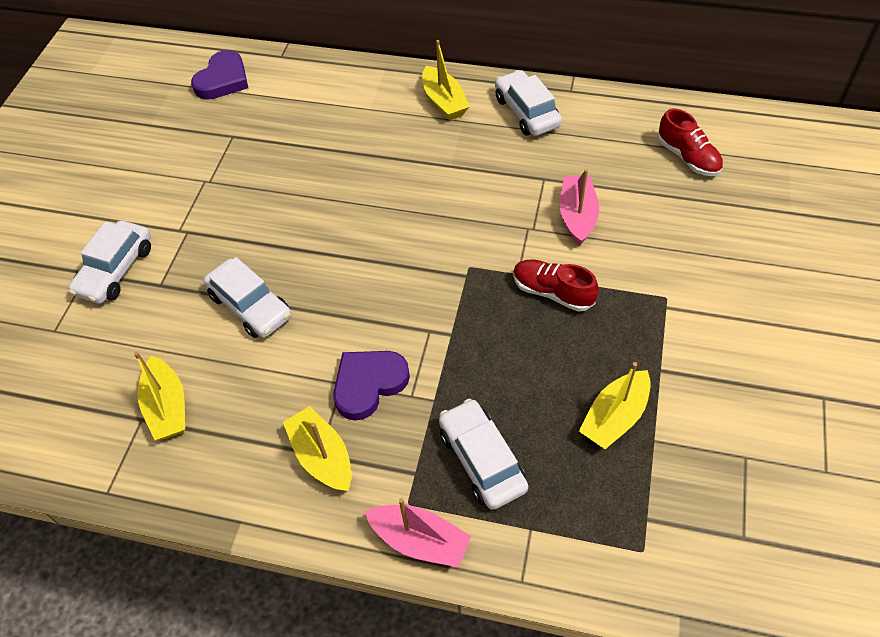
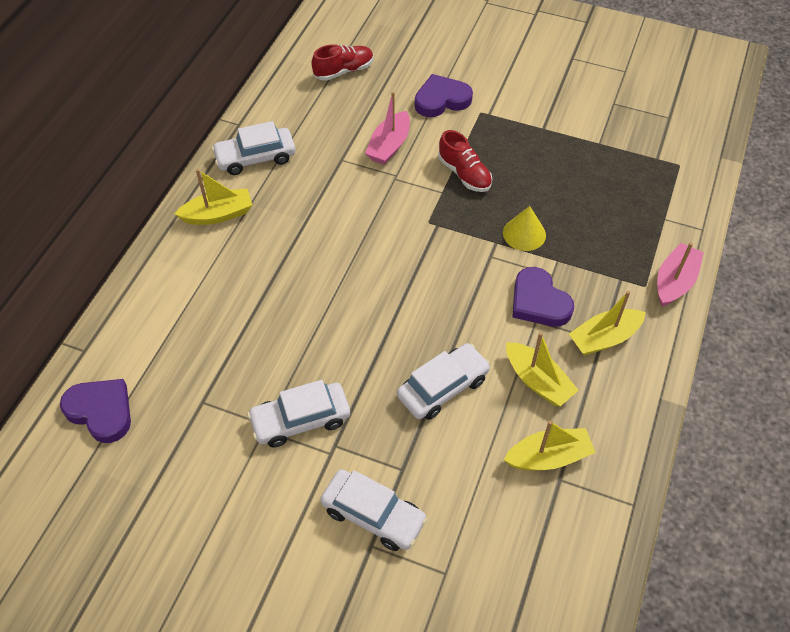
camera: 85 degrees left, 0 degrees up
white car [439,399,528,510] -> white car moved to [247,380,350,447]
red shoe [513,259,599,312] -> red shoe turned 75 degrees counterclockwise [438,130,492,192]
pink boat [560,169,599,246] -> pink boat turned 75 degrees counterclockwise [365,92,410,165]
yellow boat [579,362,651,449] -> yellow boat moved to [506,332,579,406]
none -> purple heart [415,74,473,117]
none -> yellow cone [503,206,546,251]

